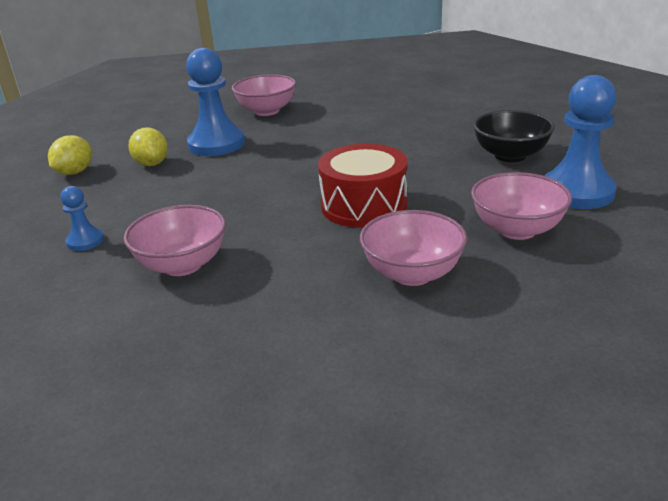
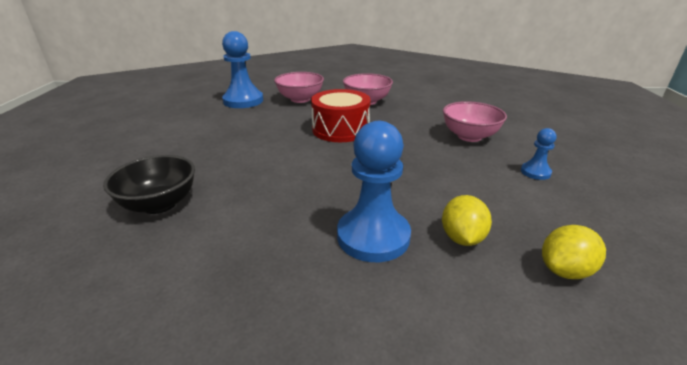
camera: 145 degrees left, 0 degrees up
pink bowl [232,74,296,116] -> none
black bowl [473,110,555,162] -> black bowl moved to [103,155,195,214]

